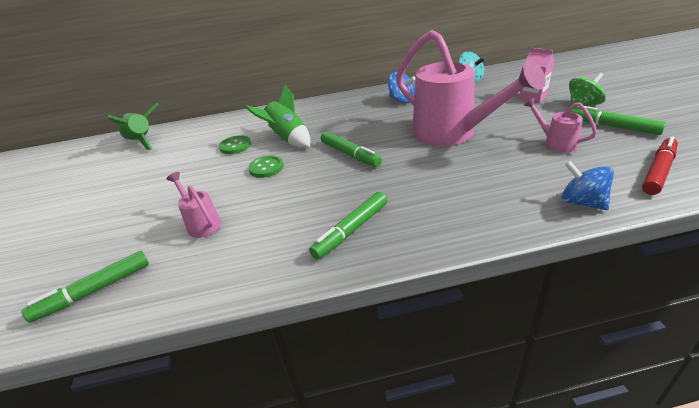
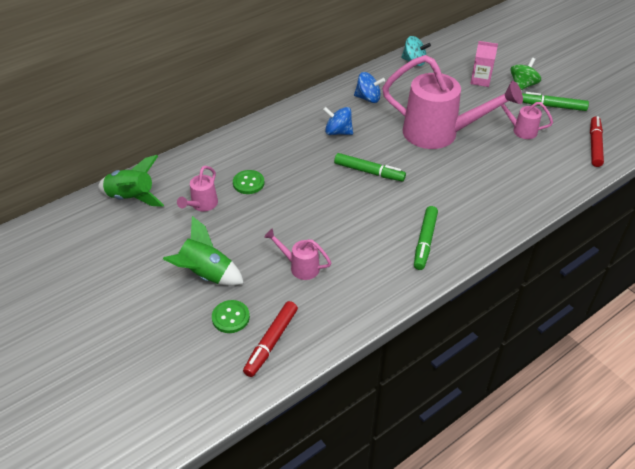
camera: 30 degrees left, 10 degrees up
green marker [21,251,149,323] -> red marker [243,301,298,377]
green rocket [245,85,310,148] -> green rocket moved to [163,216,244,286]
green button [248,156,284,178] -> green button moved to [212,300,250,333]
blue spinning top [561,161,614,210] -> blue spinning top moved to [323,107,353,135]
none -> pink watering can [177,166,218,211]

